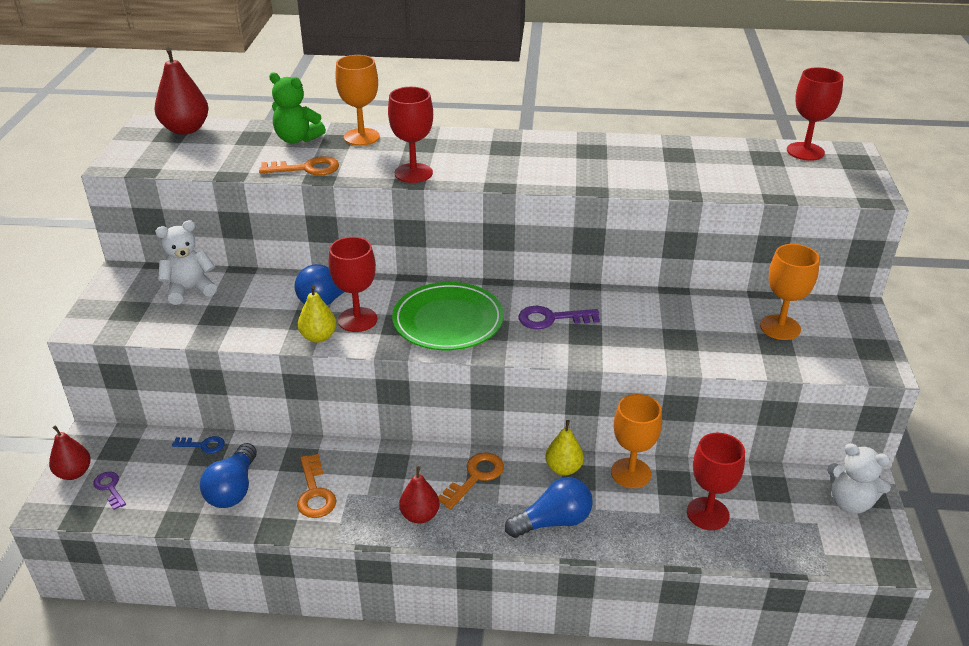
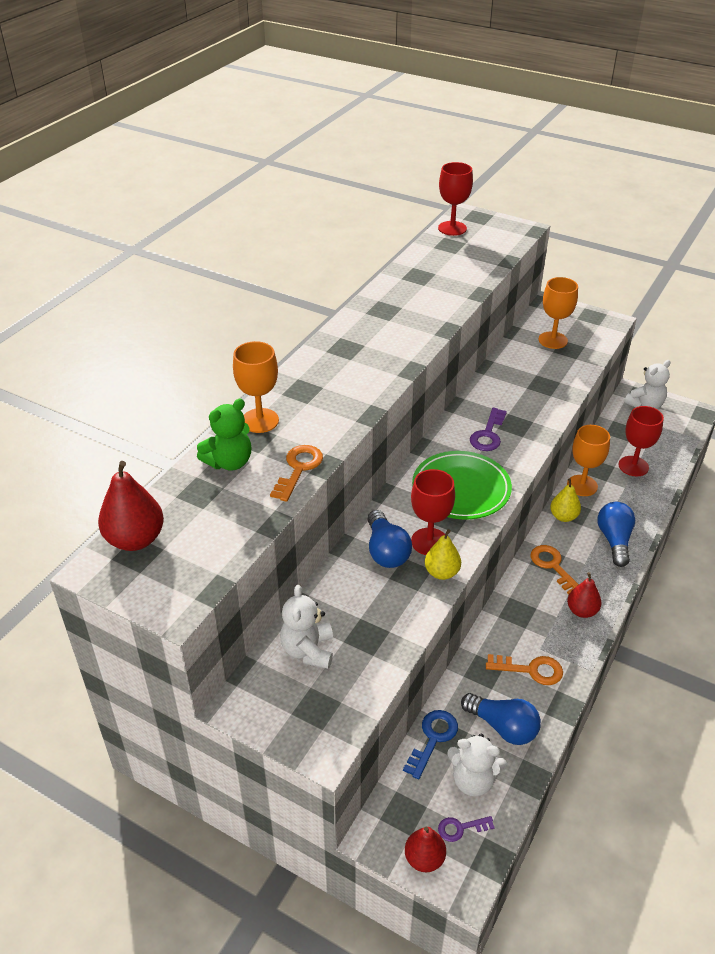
camera: 65 degrees left, 5 degrees up
blue key [172,436,225,453] -> blue key [403,710,458,779], size x1.55
red goblet [388,87,433,183] -> none
none -> white teddy bear [447,734,507,797]

